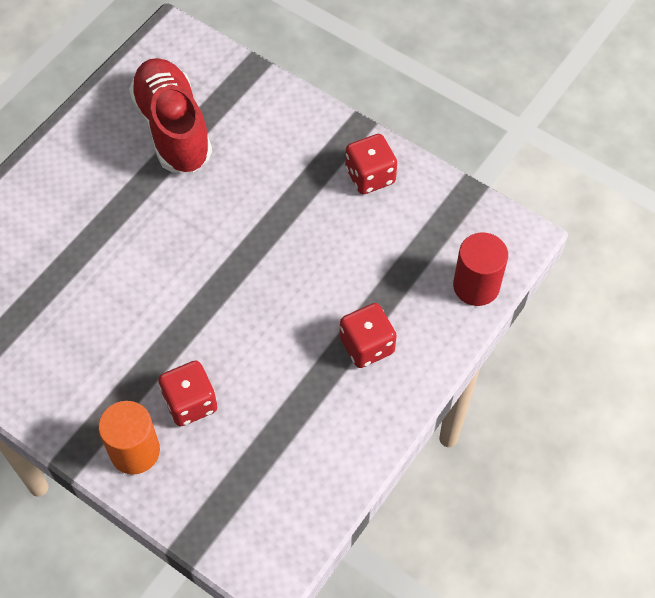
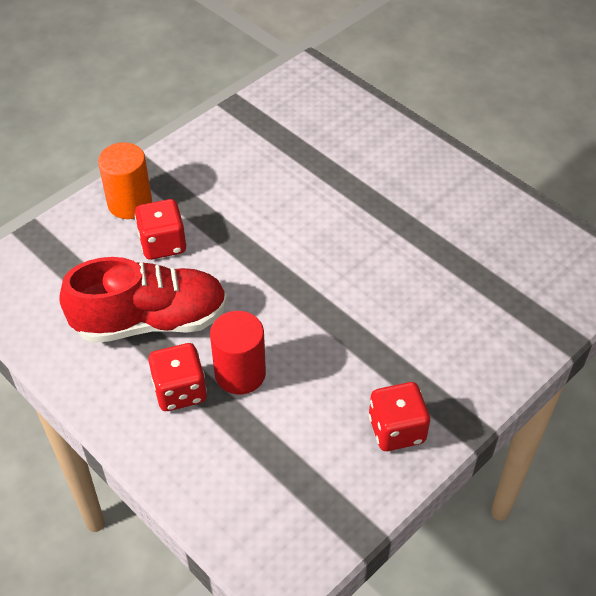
camera: 100 degrees right, 10 degrees down
red shoe [129,58,212,173] -> red shoe moved to [59,257,227,343]
red cylinder [453,232,508,306] -> red cylinder moved to [210,311,266,394]

